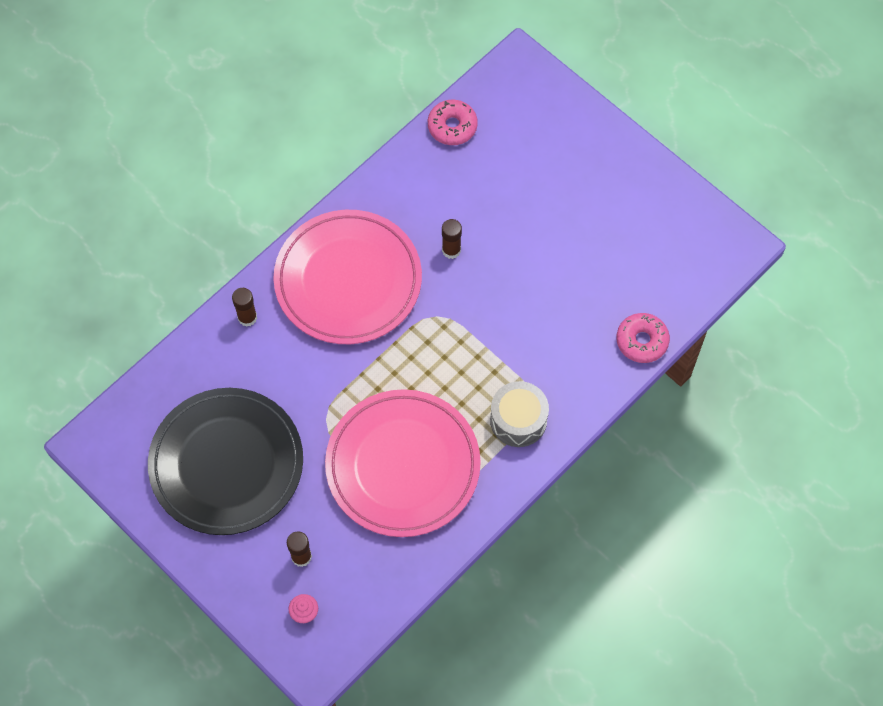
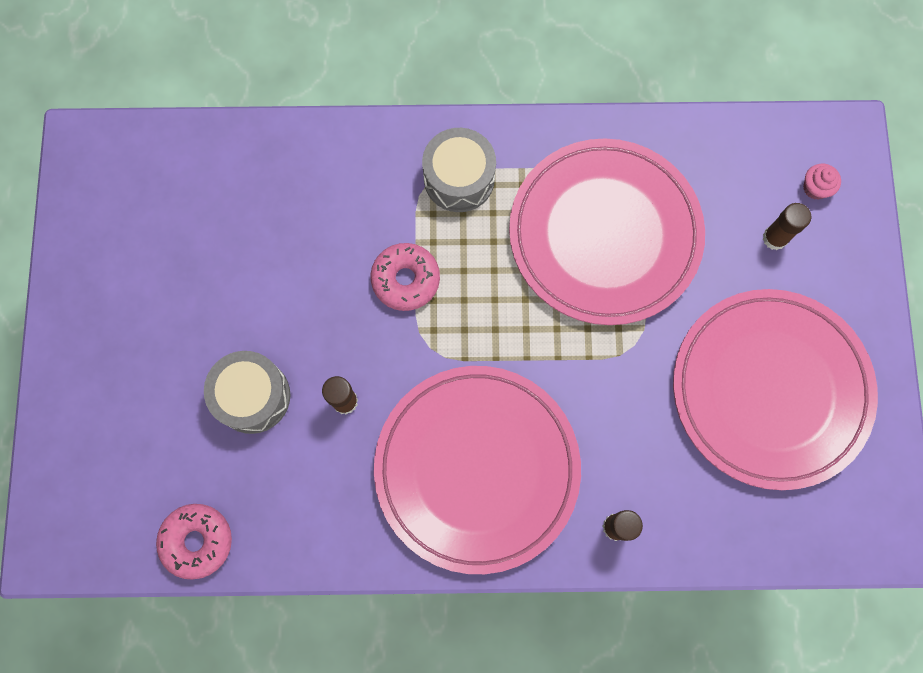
camera: 135 degrees left, 10 degrees up
black plate [148,388,303,535] -> pink plate [673,289,878,490]
pink donut [617,313,670,363] -> pink donut moved to [370,243,440,311]
none -> grey drum [204,351,290,434]

